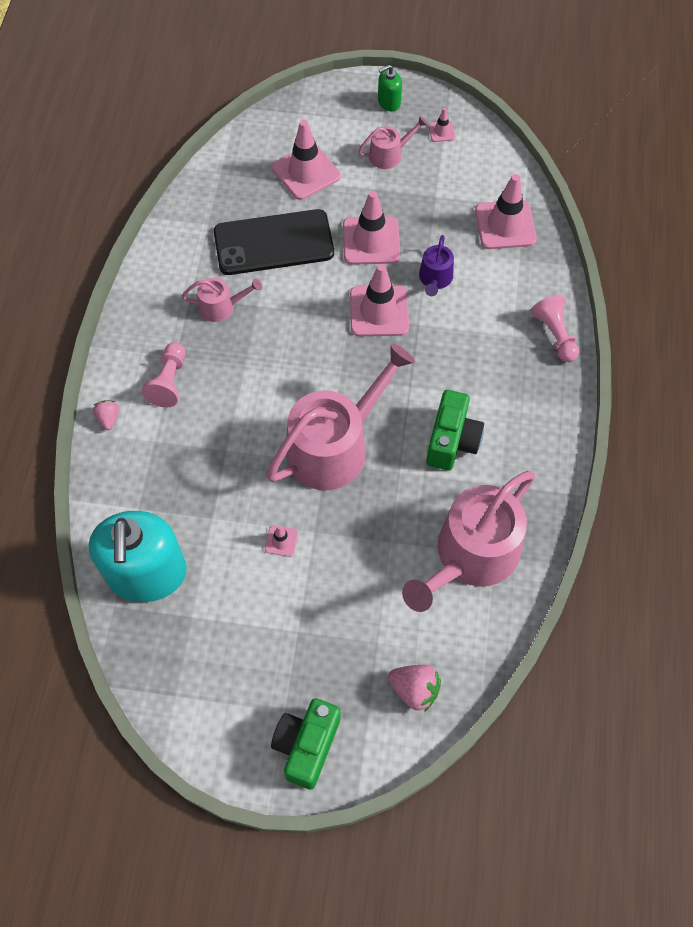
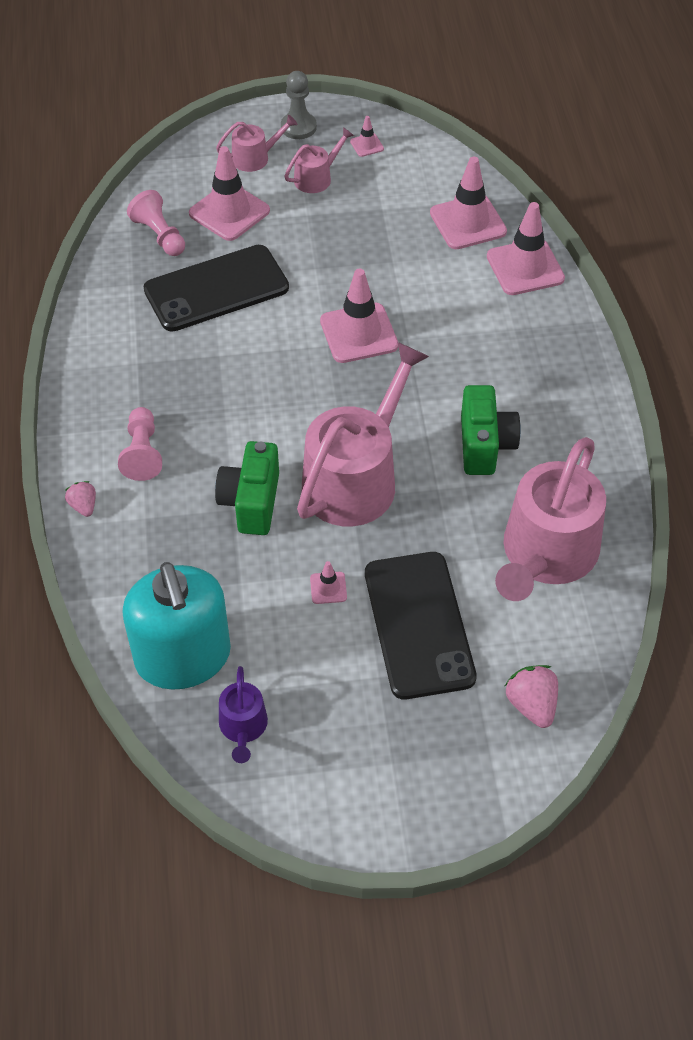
camera: 15 degrees left, 10 degrees down
pink watering can [182,278,262,322] -> pink watering can moved to [216,115,297,172]
green camera [271,698,341,790] -> green camera moved to [215,441,279,535]
pink traffic cone [343,191,400,265] -> pink traffic cone moved to [487,202,565,295]
green soap dispenser [378,65,402,111] -> grey pawn [281,71,317,139]
pink strawberry [388,665,441,712] -> pink strawberry turned 120 degrees counterclockwise [505,665,558,728]
purple watering can [419,235,454,296] -> purple watering can moved to [219,666,268,763]
pink pawn [531,295,579,362] -> pink pawn moved to [127,190,185,256]
none -> black phone [365,552,477,699]

